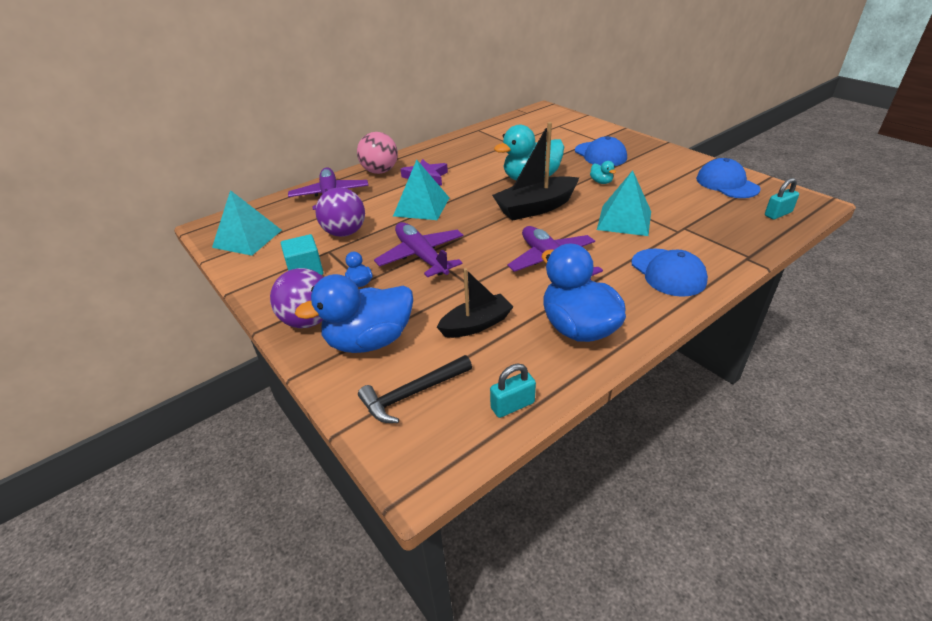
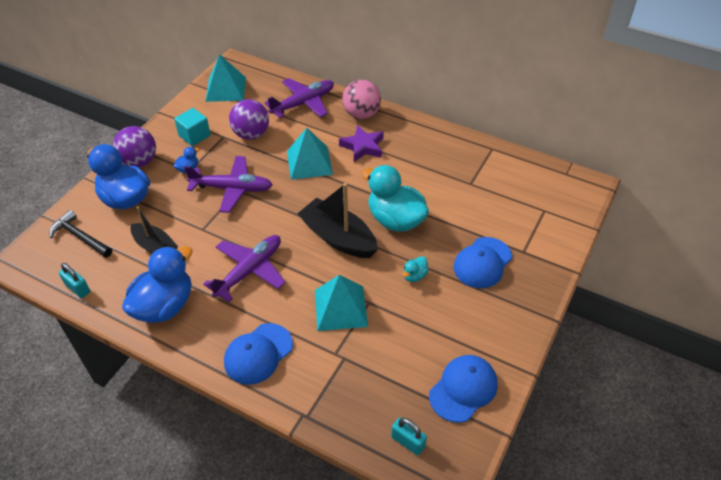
camera: 65 degrees right, 10 degrees up
purple plane [374,222,463,278] -> purple plane turned 60 degrees clockwise [184,156,272,213]

